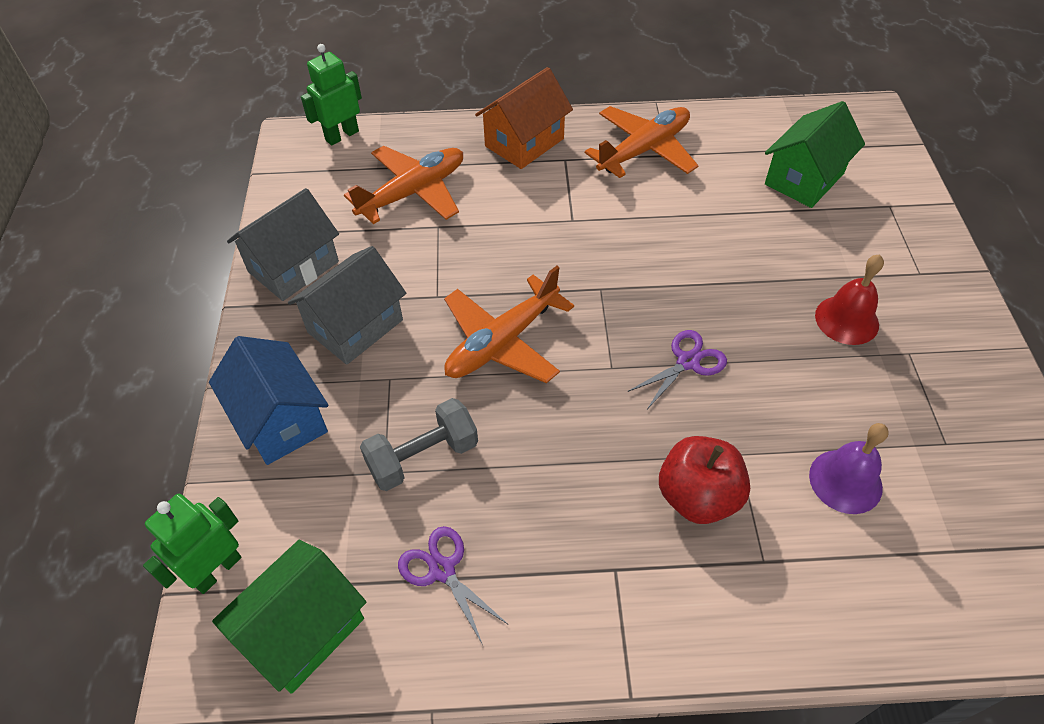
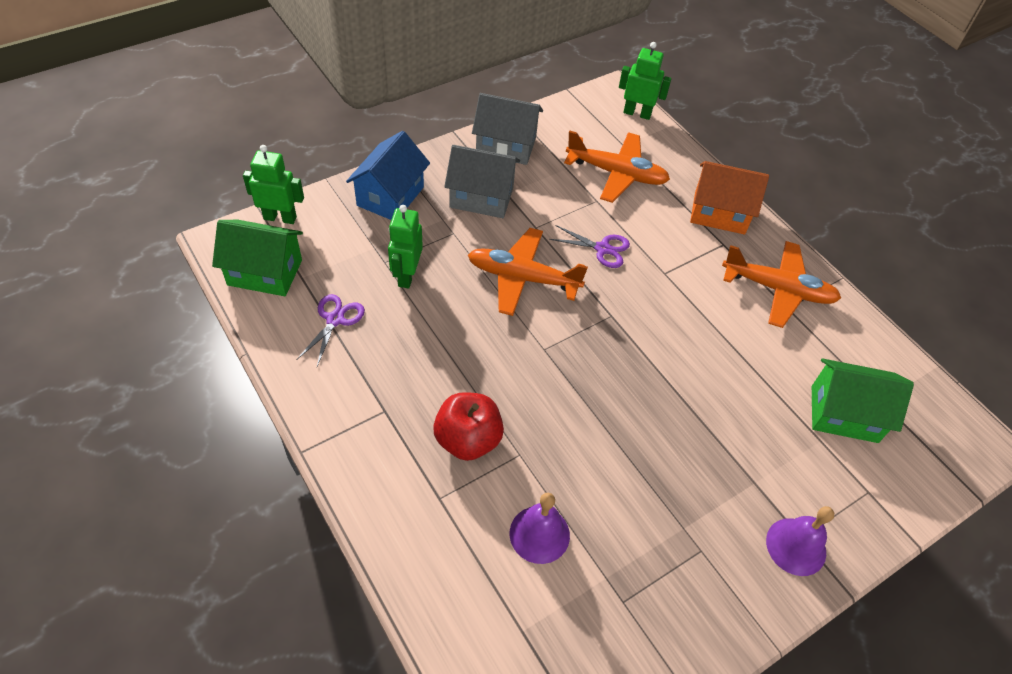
camera: 55 degrees right, 0 degrees up
grey dumbbell [360,398,478,491] -> green robot [388,205,423,289]
purple scissors [627,330,727,409] -> purple scissors moved to [549,225,630,268]
red bell [815,255,884,345] -> none
none -> purple bell [766,506,834,576]

